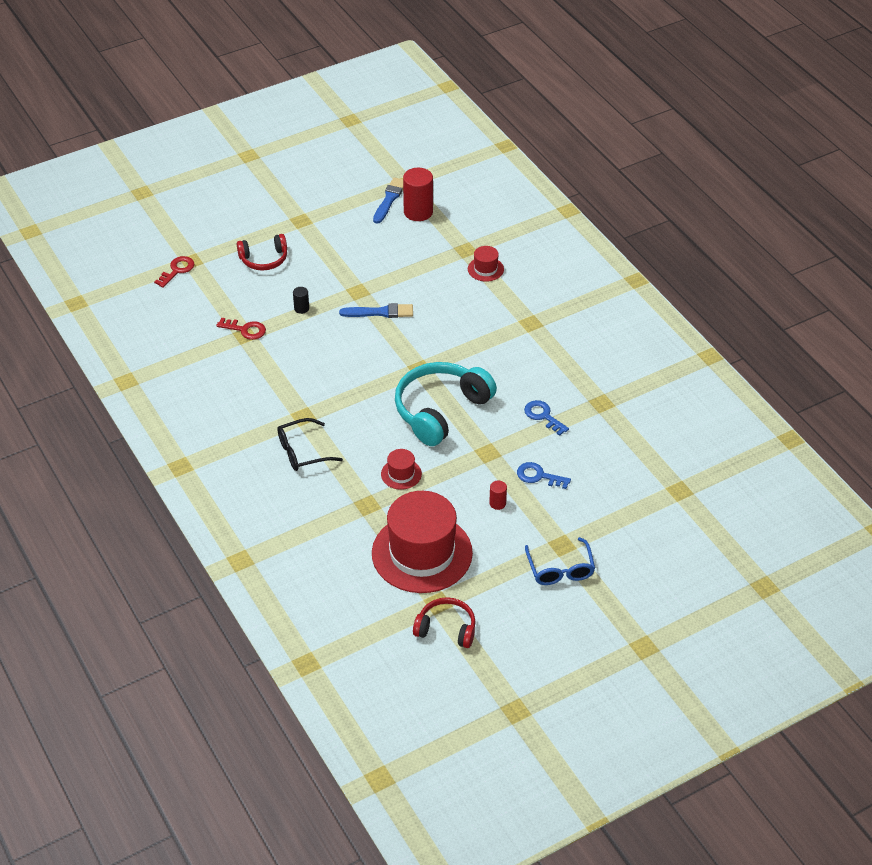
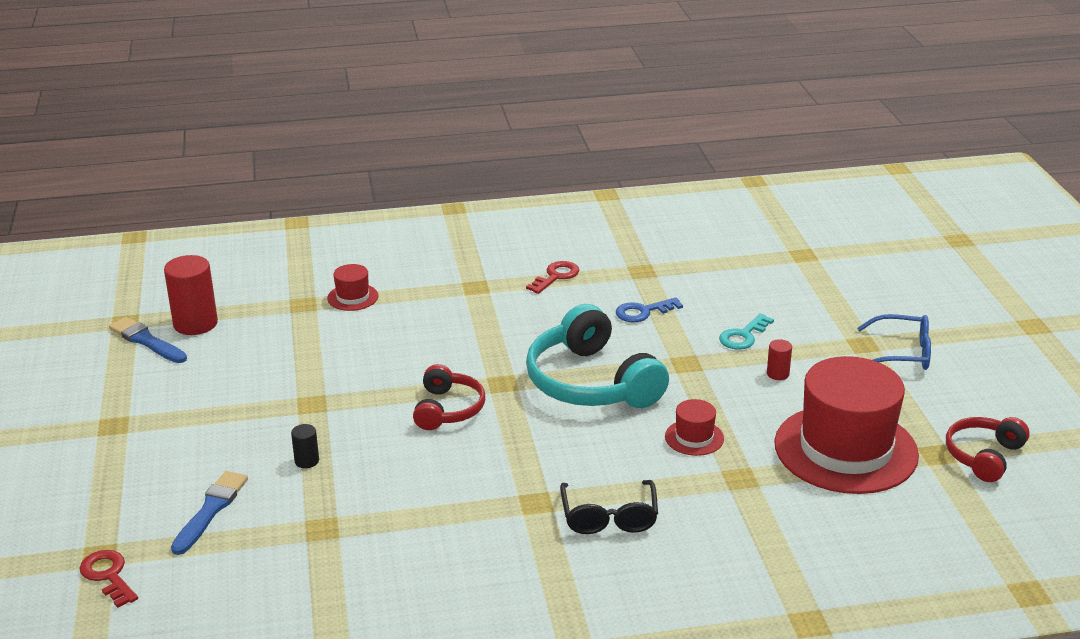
camera: 70 degrees left, 15 degrees down
red key [216,318,266,340] -> red key moved to [526,261,579,294]
red headphones [237,234,287,271] -> red headphones moved to [413,364,485,430]
blue brush [339,303,413,318] -> blue brush moved to [171,471,248,555]
blue key [517,462,571,489] -> turquoise key [719,314,774,350]

